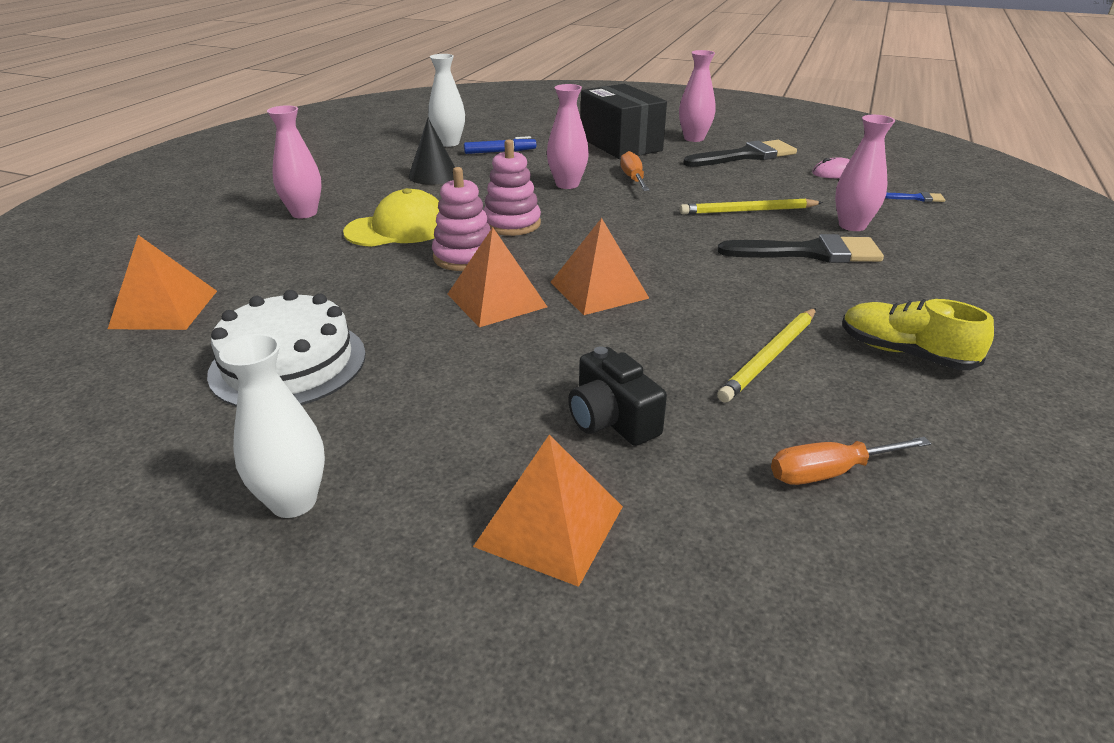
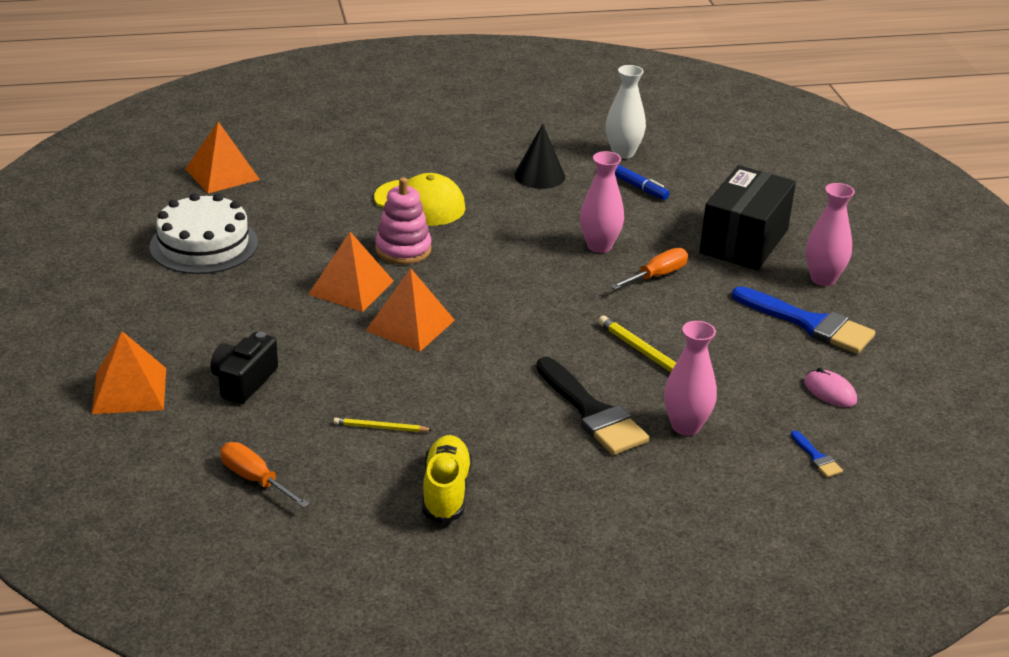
camera: 55 degrees right, 0 degrees up
white vase [219,334,325,518] -> none
pink vase [267,105,322,219] -> none
pink stacking toy [483,139,541,236] -> none
black brush [683,140,797,167] -> blue brush [732,286,876,354]
yellow pencil [717,308,816,403] -> yellow pencil [333,418,432,432], size x0.58

